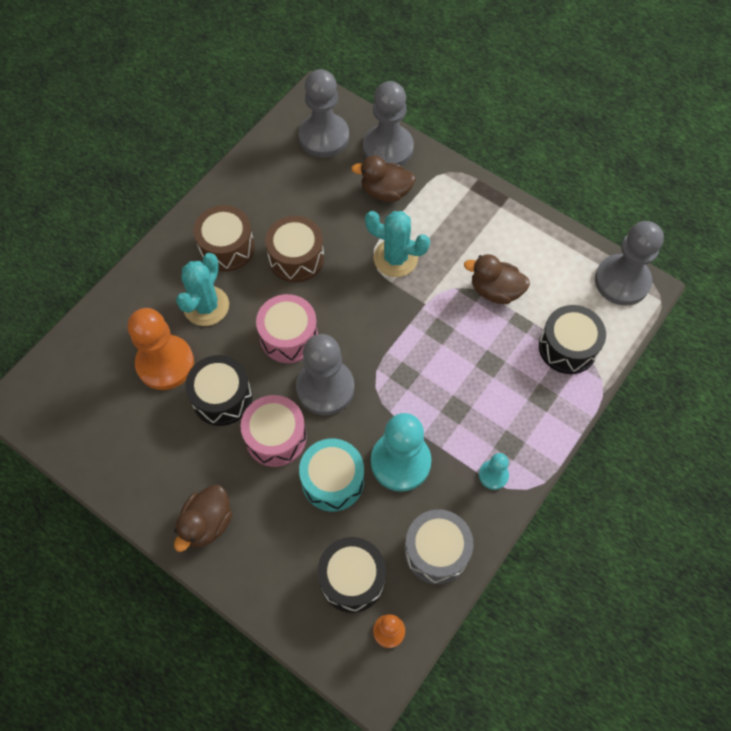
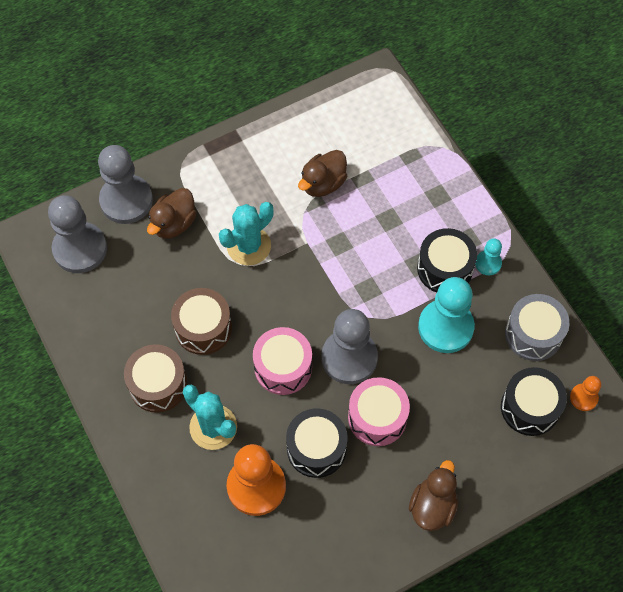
camera: 65 degrees left, 0 degrees up
brown duck [174,485,233,552] -> brown duck turned 120 degrees counterclockwise [409,460,458,531]
turquoise drum [299,439,364,512] -> none
black drum [539,305,606,374] -> black drum moved to [417,228,477,292]
grey pawn [595,221,664,306] -> none

